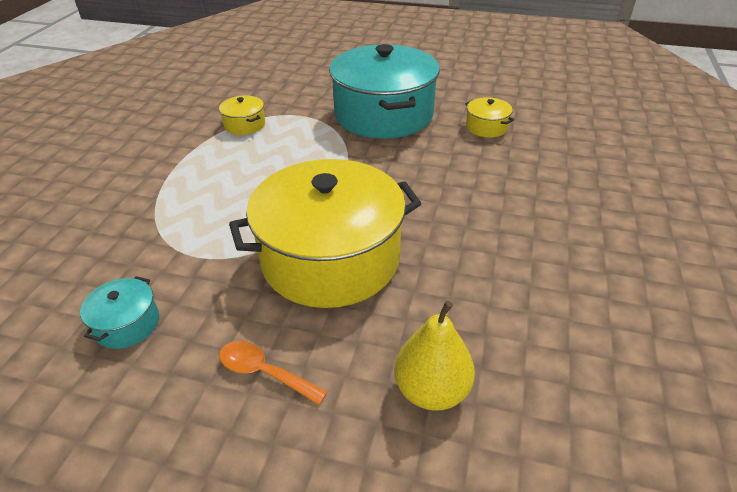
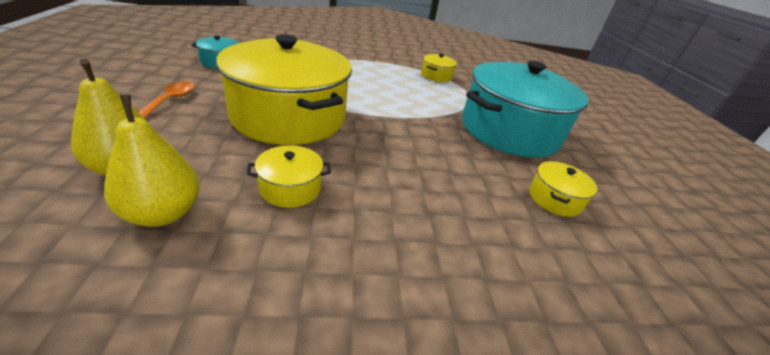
camera: 65 degrees right, 5 degrees down
none -> yellow pear [104,95,200,227]
none -> yellow pot [247,145,331,208]

